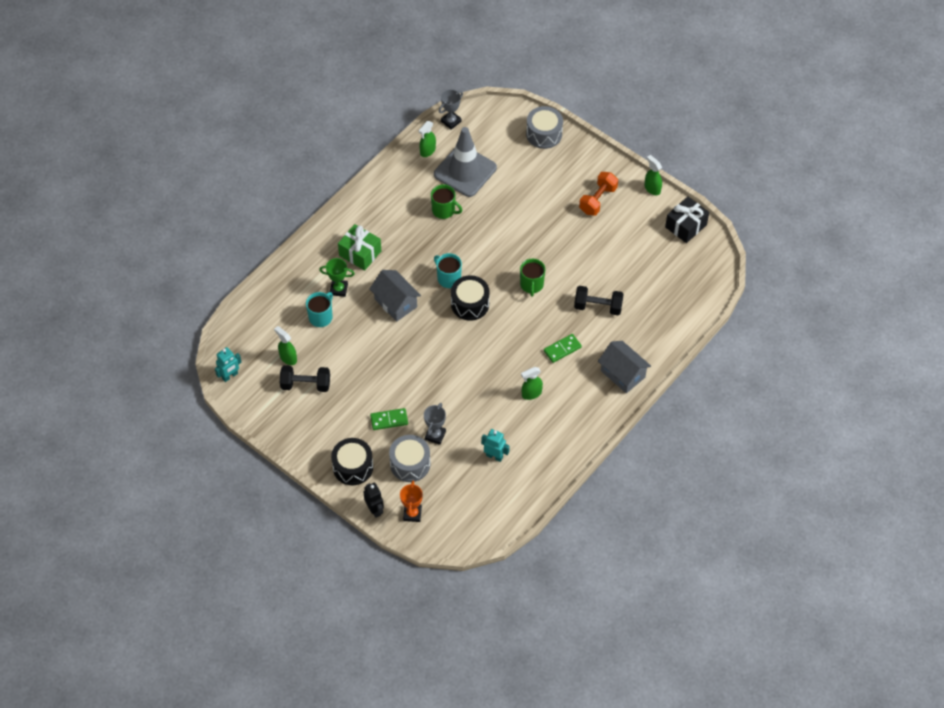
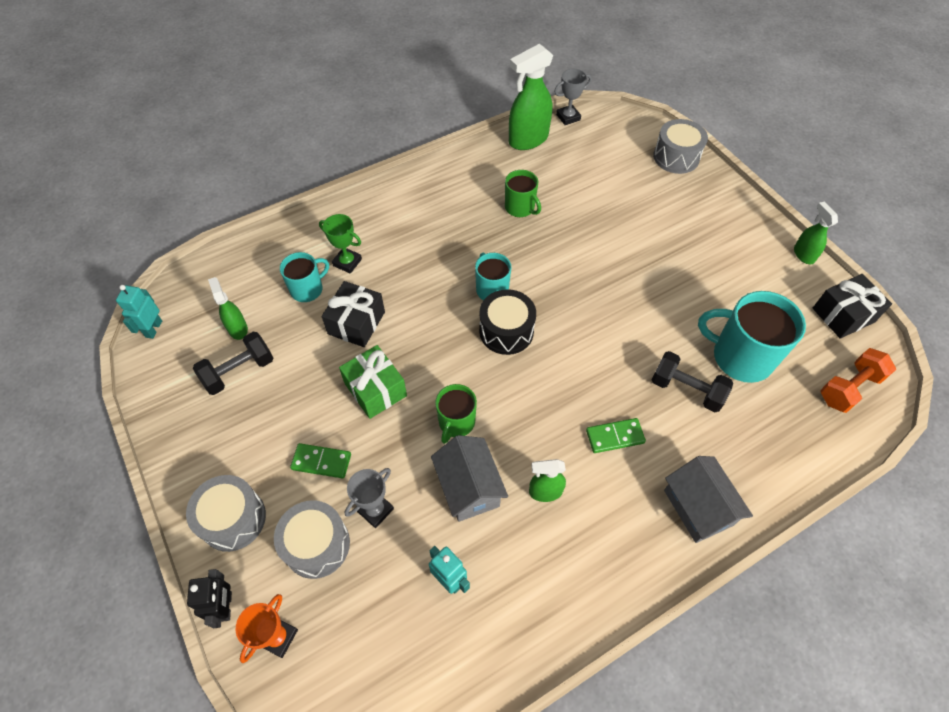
camera: 20 degrees right, 0 degrees up
turquoise robot [215,347,242,382] -> turquoise robot turned 120 degrees clockwise [116,285,162,339]
black dumbbell [280,365,330,392] -> black dumbbell turned 60 degrees counterclockwise [193,332,273,395]
black drum [331,438,373,485] -> grey drum [186,475,266,552]
green gift [338,224,381,270] -> green gift moved to [339,345,407,419]
grey house [369,270,421,322] -> grey house moved to [431,435,508,522]
green spray bottle [419,121,436,157] -> green spray bottle [509,43,553,150], size x1.84
grey traffic cone [434,127,497,197] -> none
green mug [520,259,546,297] -> green mug moved to [435,384,477,444]
orange dumbbell [579,172,618,216] -> orange dumbbell moved to [820,348,896,413]
none -> black gift [322,281,385,347]
none -> turquoise mug [698,291,806,383]

